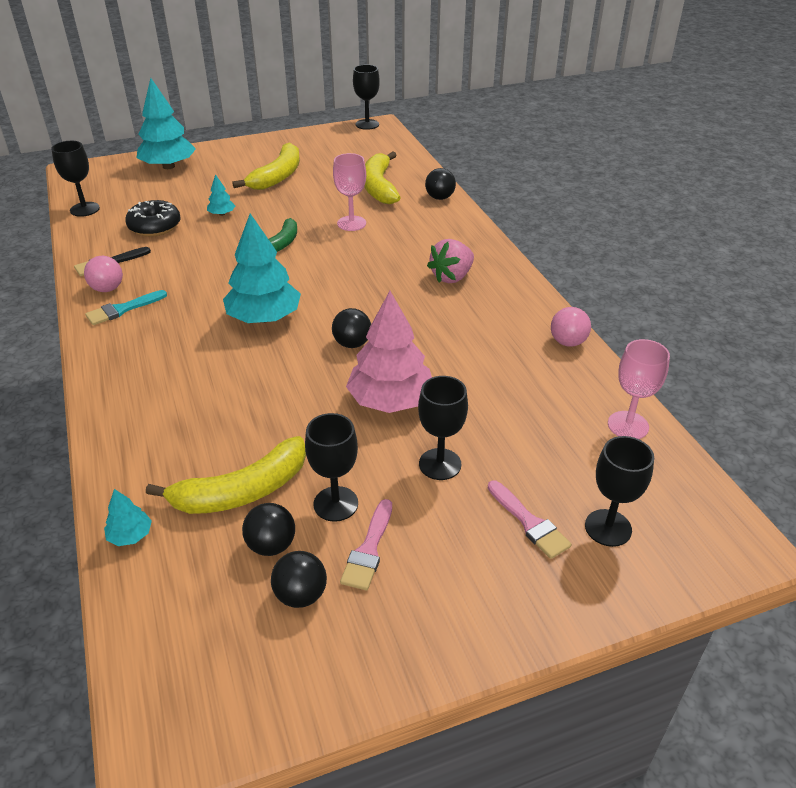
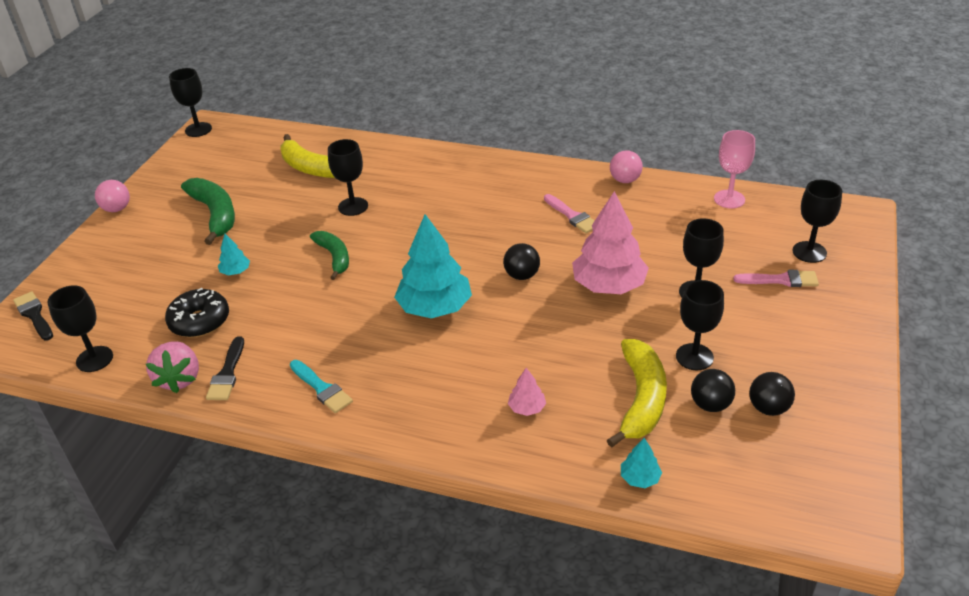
camera: 50 degrees left, 0 degrees up
pink ball [84,256,123,292] -> pink ball moved to [95,180,130,212]
turquoise brush [85,290,167,325] -> turquoise brush turned 45 degrees counterclockwise [290,360,353,413]
turquoise tree [137,78,196,169] -> none
yellow banana [232,142,300,190] -> green banana [181,178,235,245]
pink goblet [333,153,366,231] -> black goblet [328,139,368,216]
pink brush [340,499,392,590] -> pink brush moved to [544,194,595,233]
black ball [425,168,456,200] -> none
pink strawberry [427,239,474,283] -> pink strawberry moved to [146,341,199,393]
none -> black brush [13,291,53,340]
none -> pink tree [508,368,546,416]

